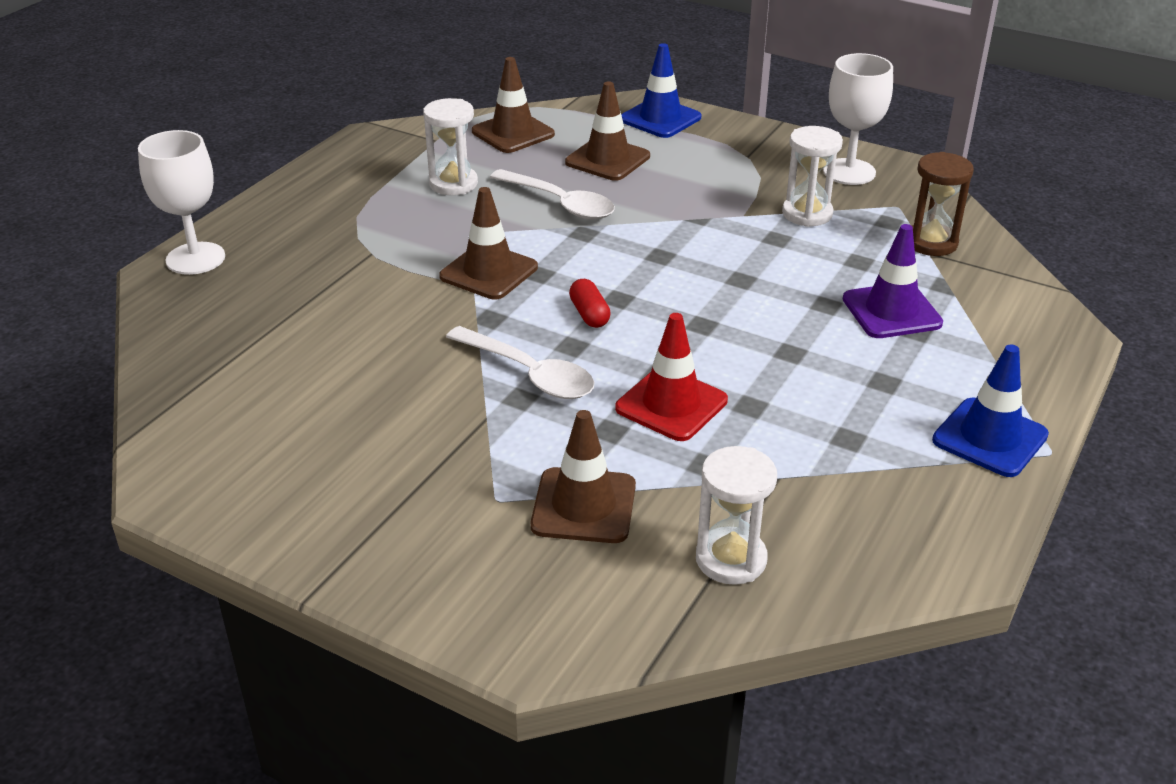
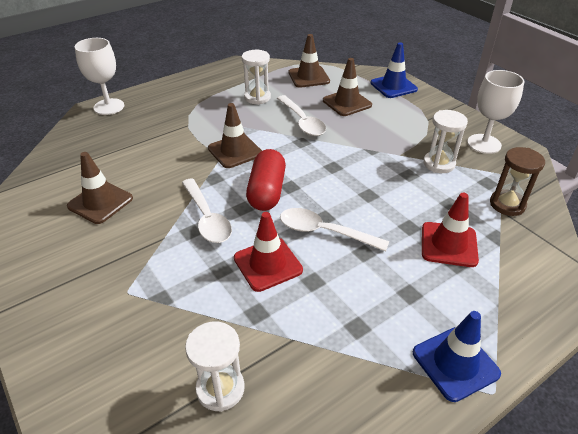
camera: 25 degrees right, 5 degrees up
brown traffic cone [531,410,636,543] -> brown traffic cone moved to [67,152,133,224]
red capsule [569,279,611,328] -> red capsule [246,149,286,211], size x1.93
purple traffic cone [843,224,943,338] -> red traffic cone [422,193,479,267]
none -> white spoon [280,208,389,251]

